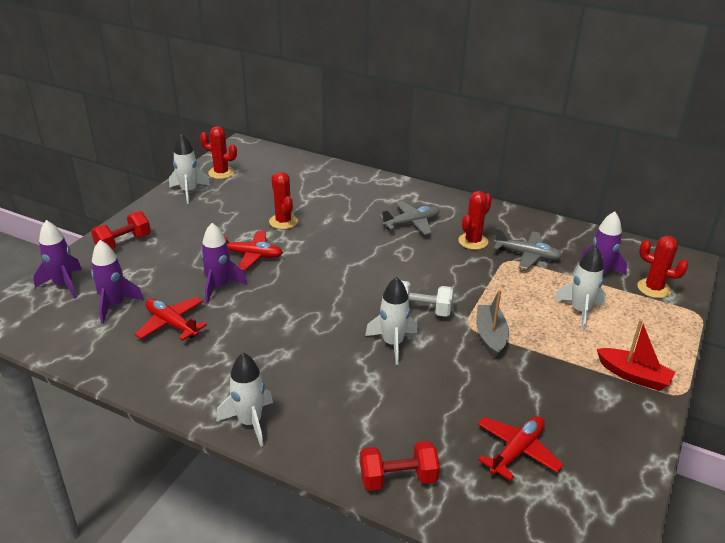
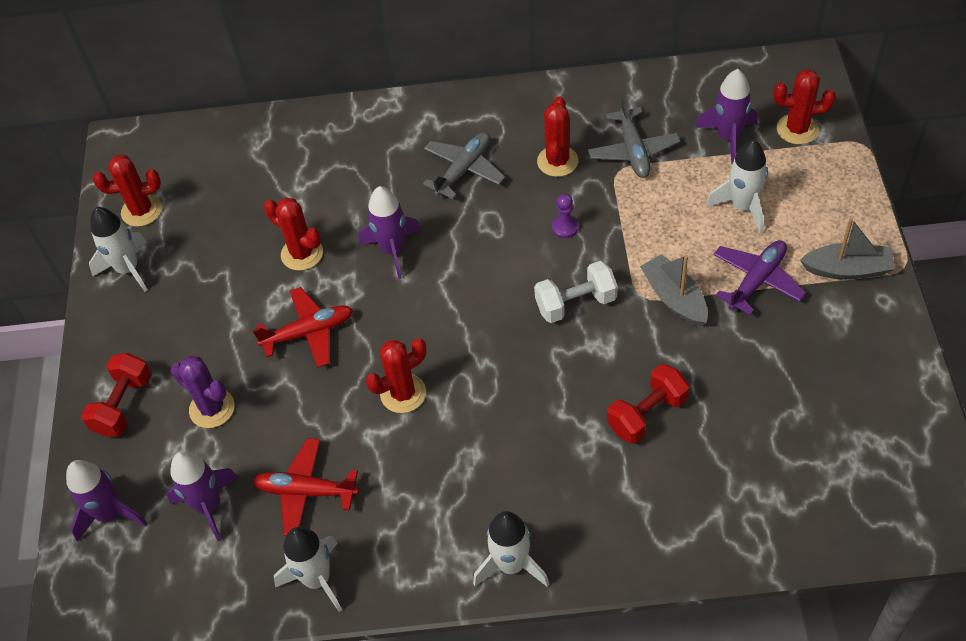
camera: 25 degrees left, 20 degrees up
purple rocket [201,223,248,303] -> purple rocket moved to [359,186,421,279]
red dumbbell [360,441,440,491] -> red dumbbell moved to [607,364,689,444]
white rocket [365,277,417,365] -> white rocket moved to [274,527,342,612]
red plane [477,416,563,481] -> none
grey plane [494,228,562,270] -> grey plane turned 90 degrees clockwise [588,95,680,178]
red boat [597,319,675,391] -> grey boat [800,218,895,280]
none -> purple cactus [171,356,235,428]
none -> red cactus [366,338,426,413]
none -> purple pawn [552,194,579,238]
none -> purple plane [713,240,806,315]

